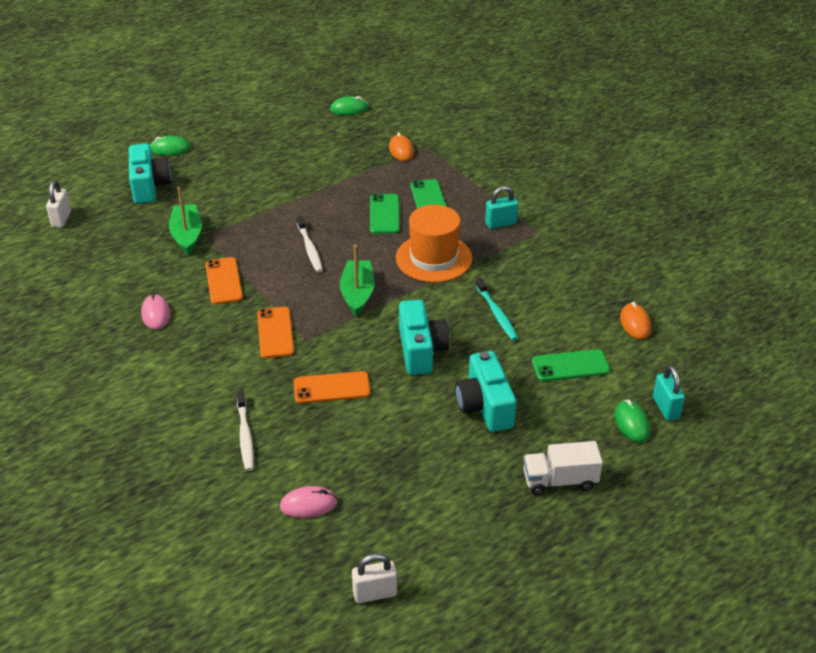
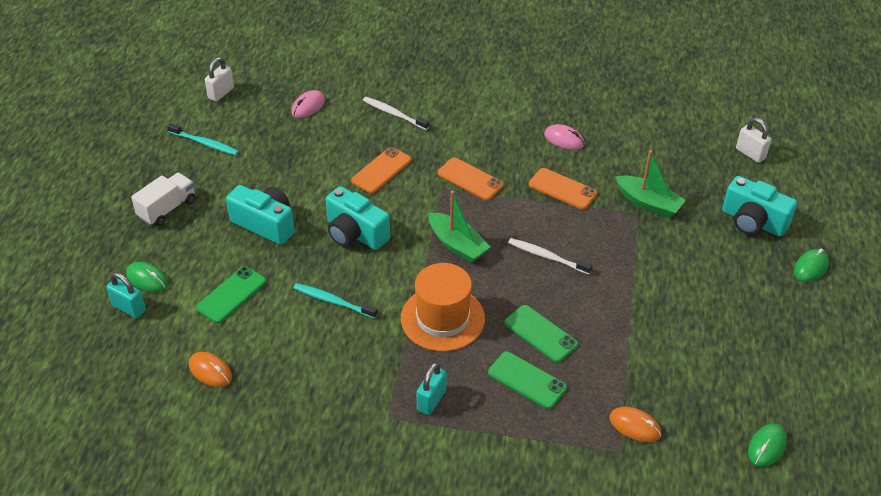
camera: 135 degrees right, 5 degrees up
none -> turquoise toothbrush [167,123,239,155]

